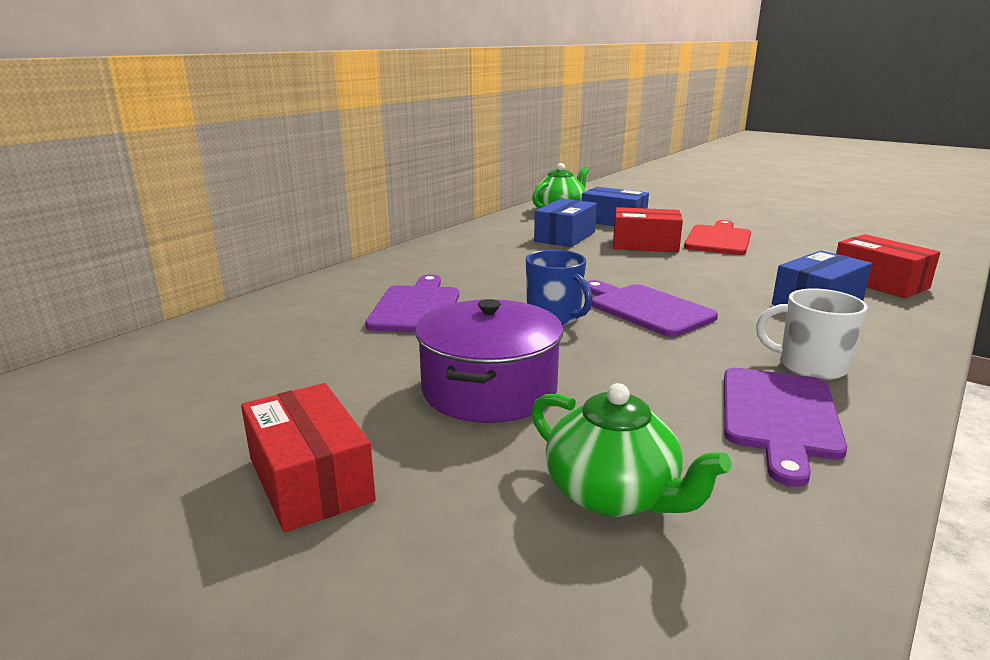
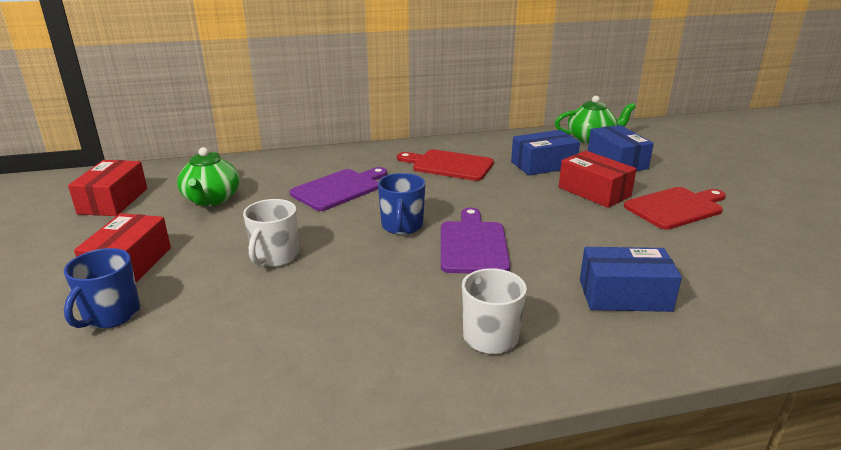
camera: 40 degrees right, 5 degrees up
purple pot [415,299,563,423] -> white mug [243,199,299,267]
green teapot [531,383,732,517] -> green teapot moved to [177,147,240,206]
purple cutting board [724,368,847,487] -> none
red box [836,234,940,298] -> red box moved to [68,160,147,216]
none -> blue mug [64,248,140,329]
none -> red cutting board [397,149,494,181]

